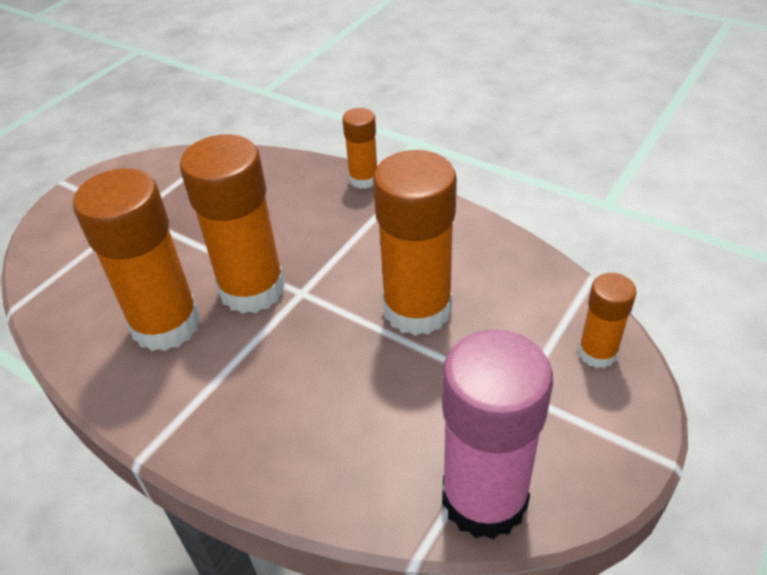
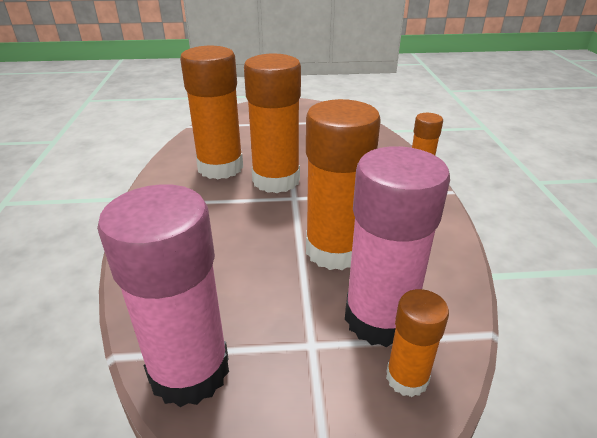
camera: 50 degrees right, 10 degrees down
none -> pink glue stick [345,146,450,347]

